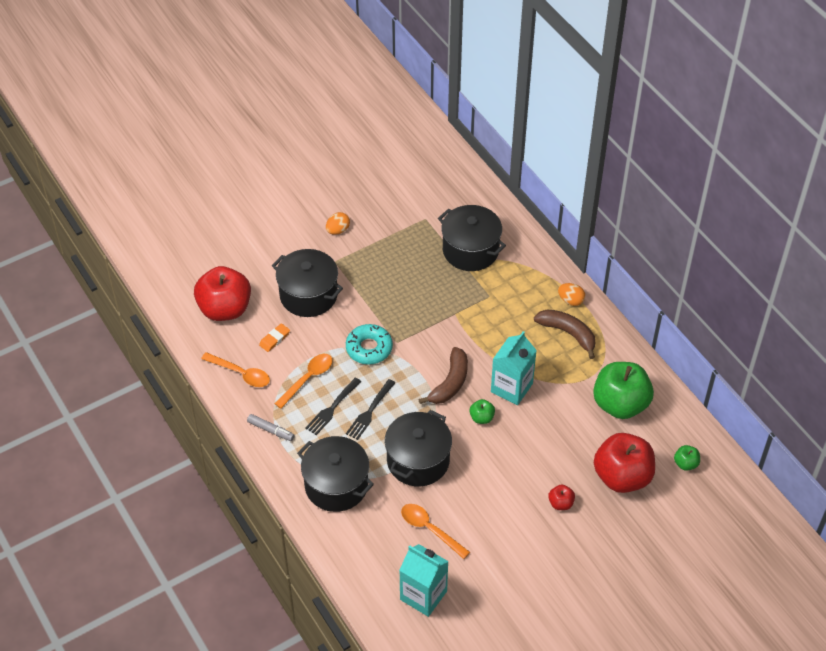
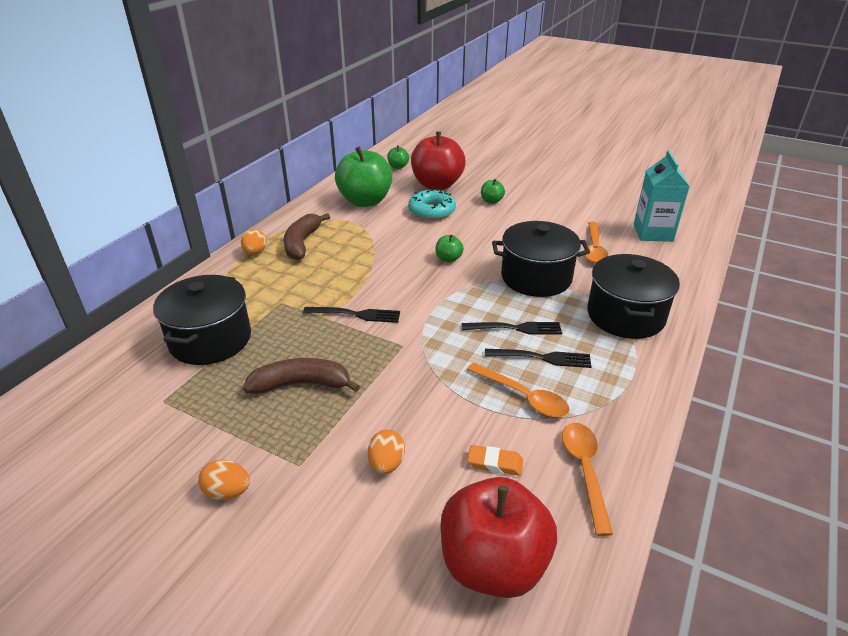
camera: 120 degrees left, 15 degrees down
grey marker [247,414,295,441] -> none
black pot [272,249,343,317] -> orange egg [368,430,405,474]
orange spoon [274,354,333,409] -> orange spoon turned 150 degrees counterclockwise [467,363,570,417]
turquoise donut [346,324,393,365] -> turquoise donut moved to [408,189,456,220]
brown banana [418,347,468,404] -> brown banana moved to [243,358,360,394]
turquoise carton [491,331,537,405] -> none
red apple [548,485,575,510] -> green apple [481,179,505,204]
none -> black fork [303,307,400,323]

